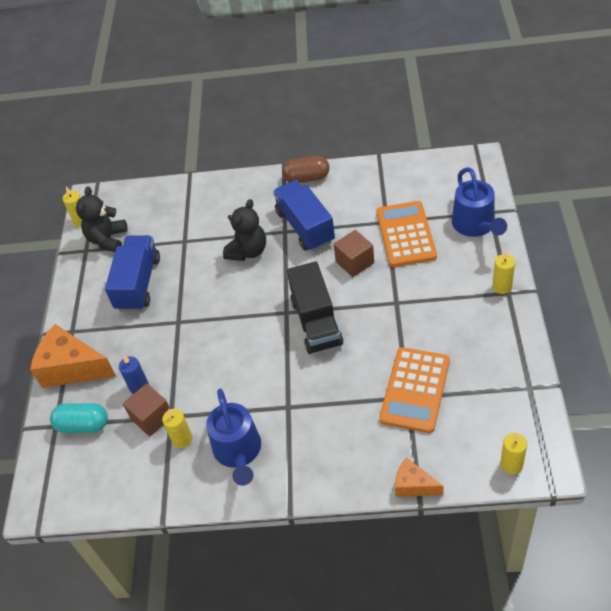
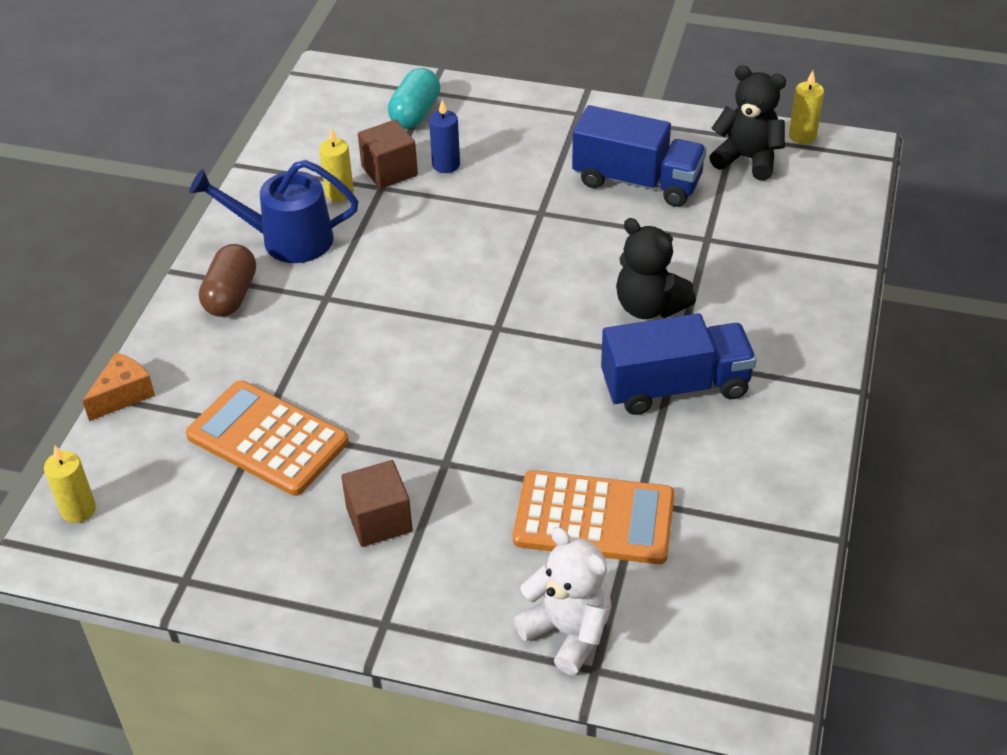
camera: 100 degrees right, 5 degrees down
orange cheese [30,324,116,388] -> none
brown capsule [282,156,329,183] -> brown capsule moved to [199,244,256,317]
black truck [287,261,343,354] -> none
brown cube [334,230,374,277] -> brown cube moved to [341,460,413,547]
blue watering can [452,167,507,237] -> white teddy bear [513,527,611,675]
yellow candle [492,251,515,294] -> none

